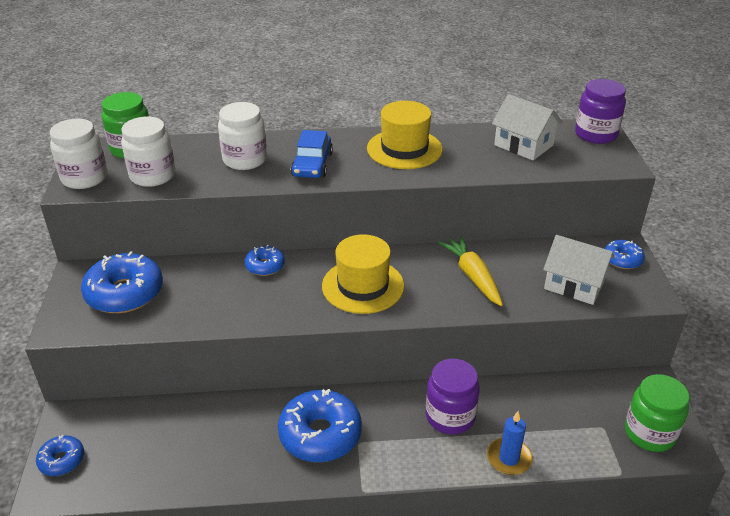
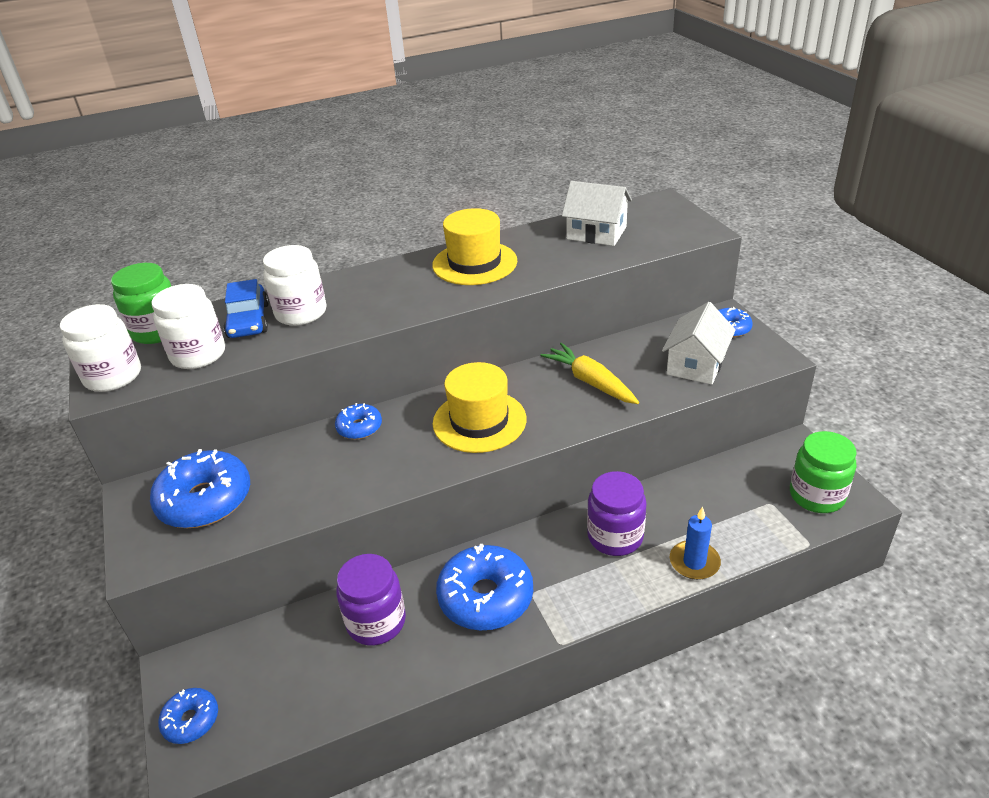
camera: 15 degrees left, 0 degrees up
blue car [291,130,333,178] -> blue car moved to [223,279,269,338]
white house [543,235,615,305] -> white house turned 75 degrees counterclockwise [662,302,736,385]
purple jar [575,79,626,144] -> purple jar moved to [336,554,406,645]

